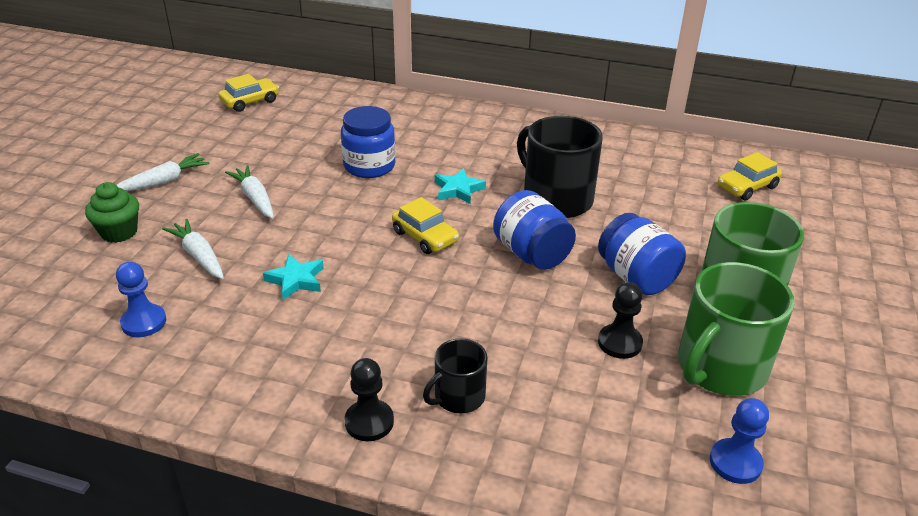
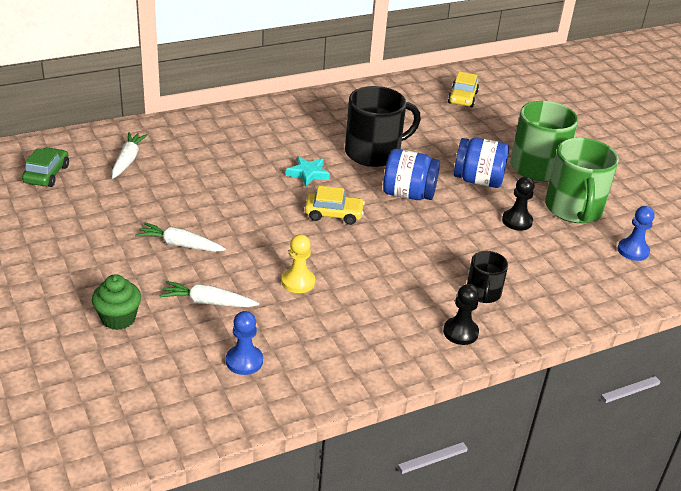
camera: 45 degrees left, 0 degrees up
white carrot [117,153,210,191] -> white carrot moved to [112,132,148,179]
yellow car [218,74,279,112] -> green car [22,147,69,187]
turquoise star [263,254,324,300] -> yellow pawn [282,234,315,293]
blue jar [341,106,396,178] -> none
black mug [517,116,603,218] -> black mug turned 150 degrees clockwise [345,86,421,167]

